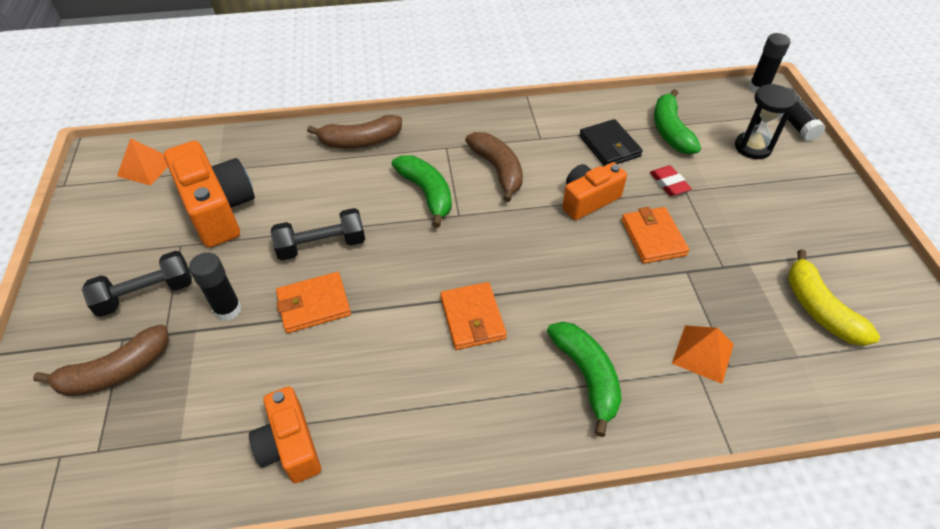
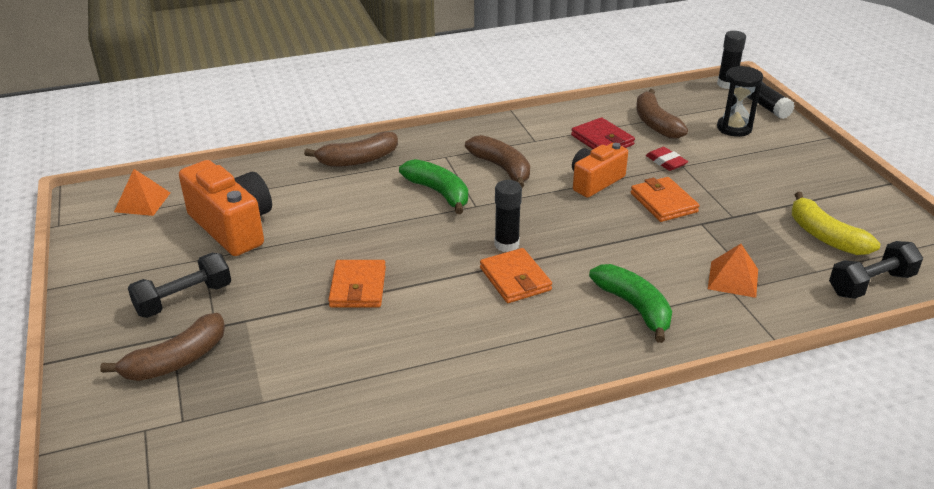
camera: 10 degrees left, 15 degrees down
black glue stick [189,252,242,321] -> black glue stick moved to [494,180,522,252]
orange camera [249,386,321,483] -> none
black dumbbell [271,208,365,261] -> black dumbbell moved to [829,241,923,299]
orange wallet [276,272,351,333] -> orange wallet turned 60 degrees counterclockwise [328,260,386,307]
black wallet [579,119,643,166] -> red wallet [571,117,635,149]
green banana [654,89,701,154] -> brown banana [636,89,688,139]

